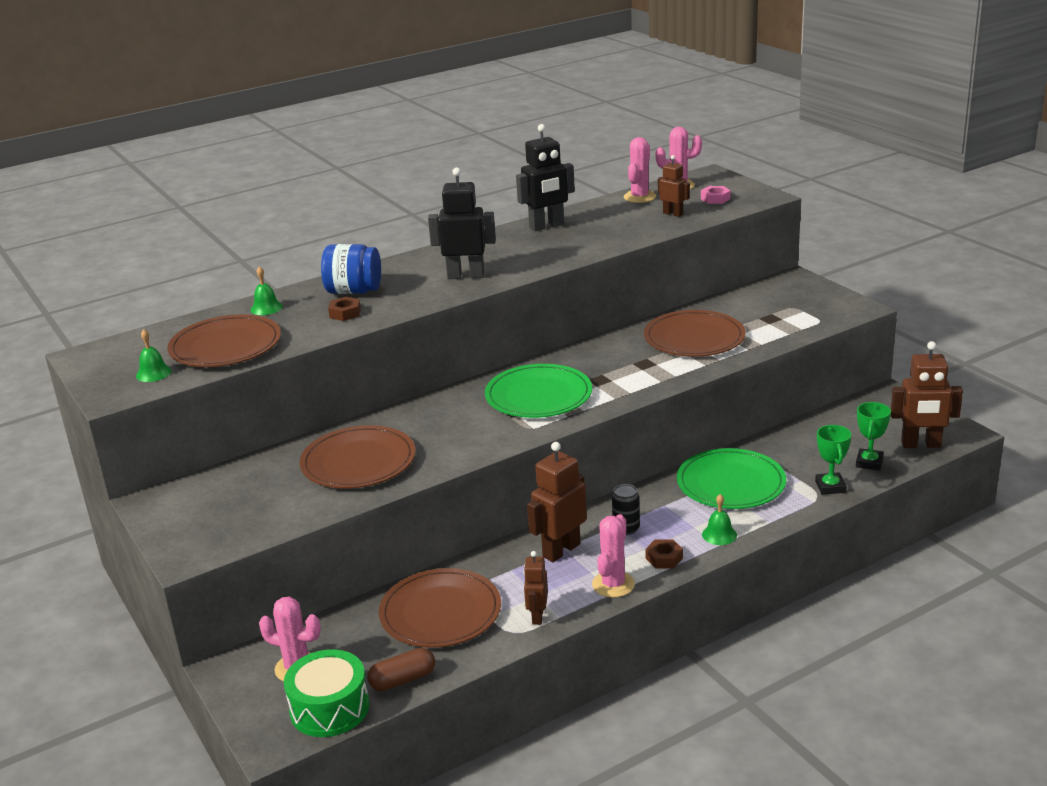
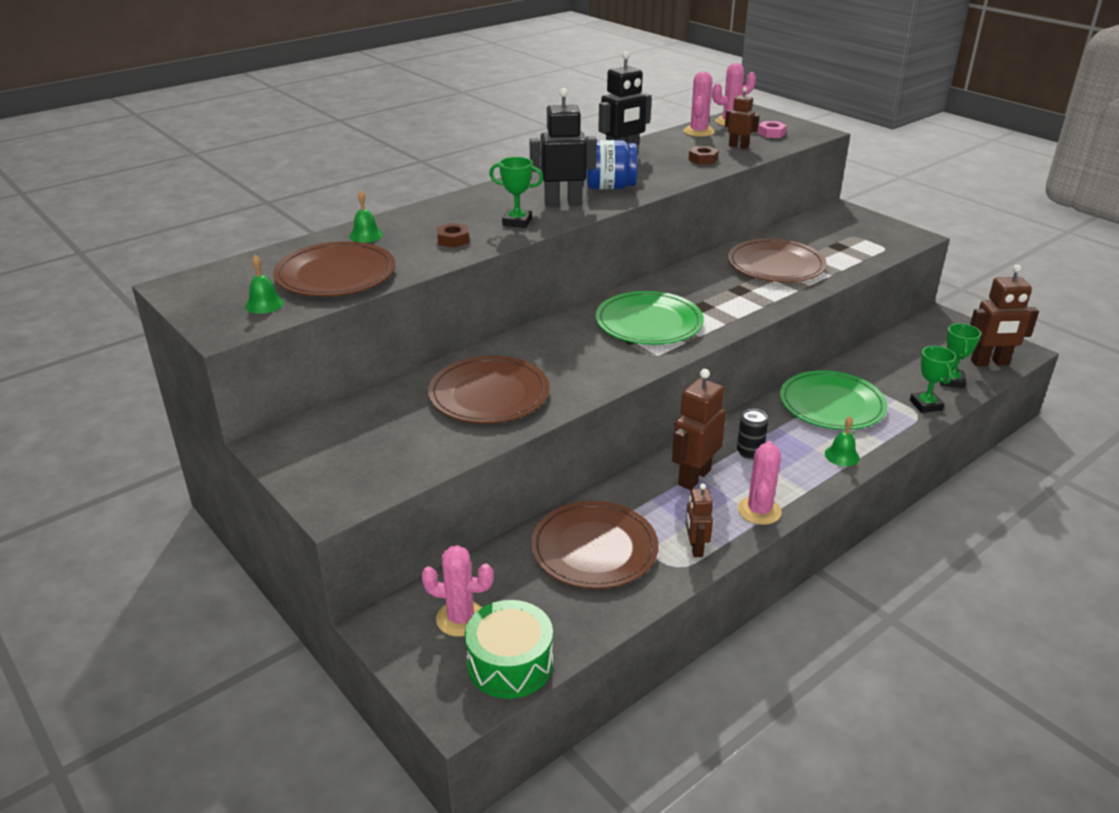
camera: 10 degrees left, 5 degrees up
blue jar [321,244,381,294] -> blue jar moved to [586,140,638,189]
brown capsule [367,648,435,691] -> none
brown nut [645,539,683,568] -> brown nut moved to [689,146,719,164]
none -> green trophy [489,157,543,228]

